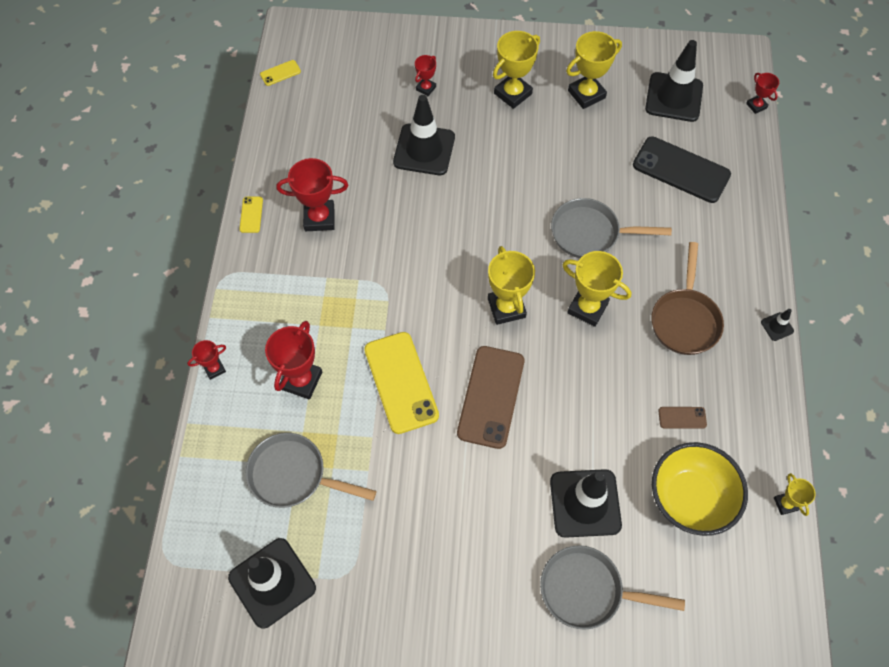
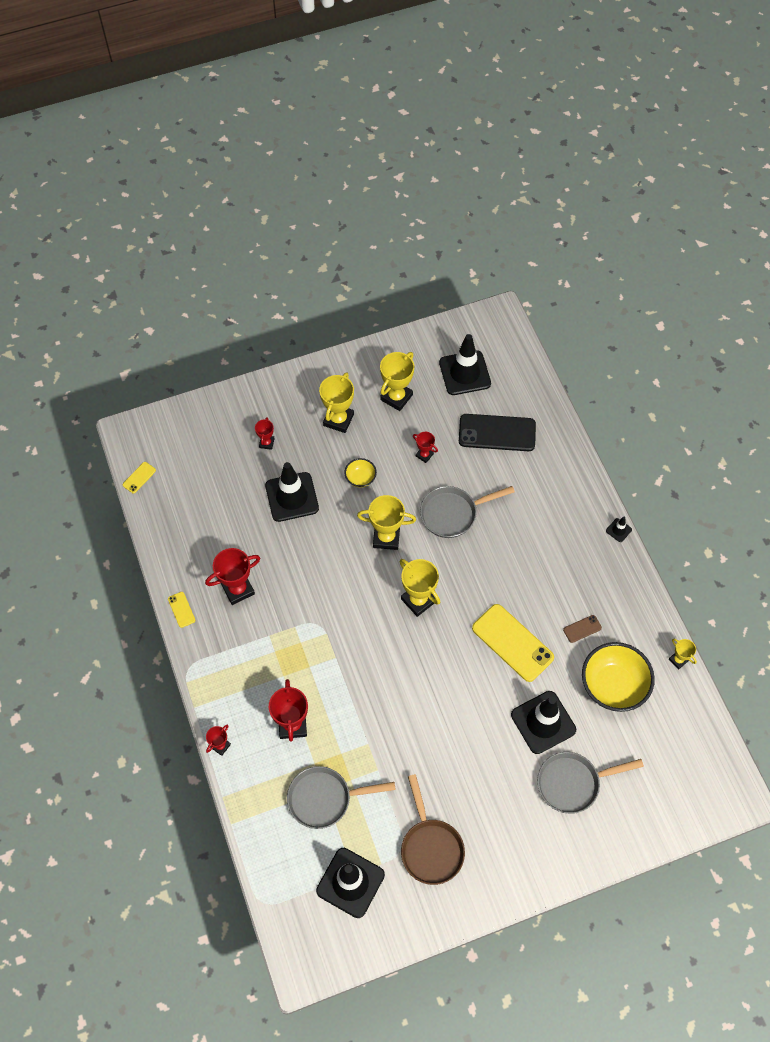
camera: 25 degrees left, 0 degrees up
yellow phone [364,332,439,434] -> yellow phone moved to [472,604,554,682]
brown phone [457,346,524,449] -> none
yellow trophy [562,251,631,327] -> yellow trophy moved to [357,495,416,550]
brown pan [651,242,724,355] -> brown pan moved to [401,774,465,885]
red trophy [746,73,779,114] -> red trophy moved to [413,432,438,463]
none -> yellow bowl [344,458,377,488]

